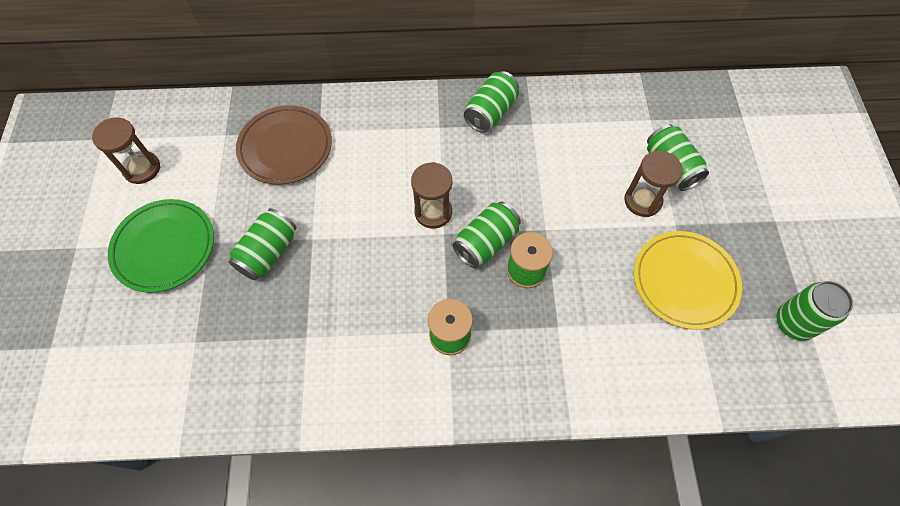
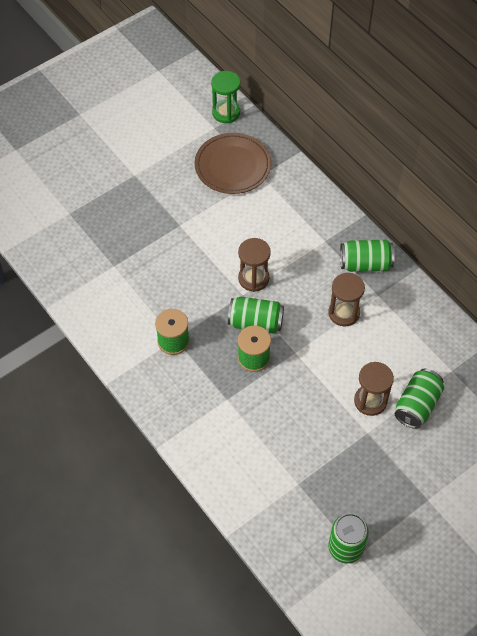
camera: 55 degrees right, 5 degrees down
brown hourglass [92,117,160,184] -> brown hourglass moved to [328,273,365,326]
green plate [108,199,214,293] -> none
green can [229,208,297,280] -> none
yellow plate [634,231,742,330] -> none
none -> green hourglass [211,71,240,123]

